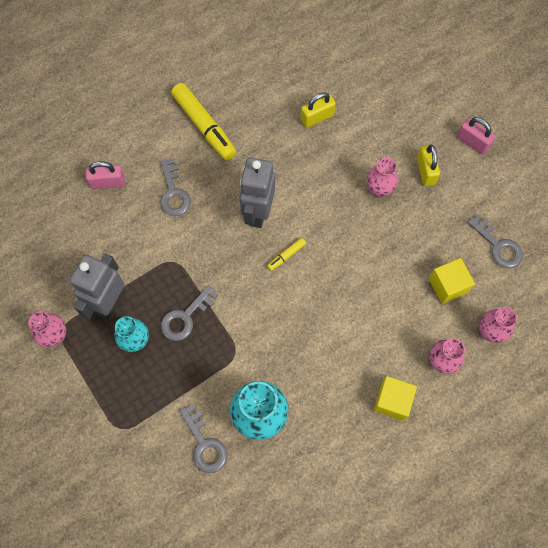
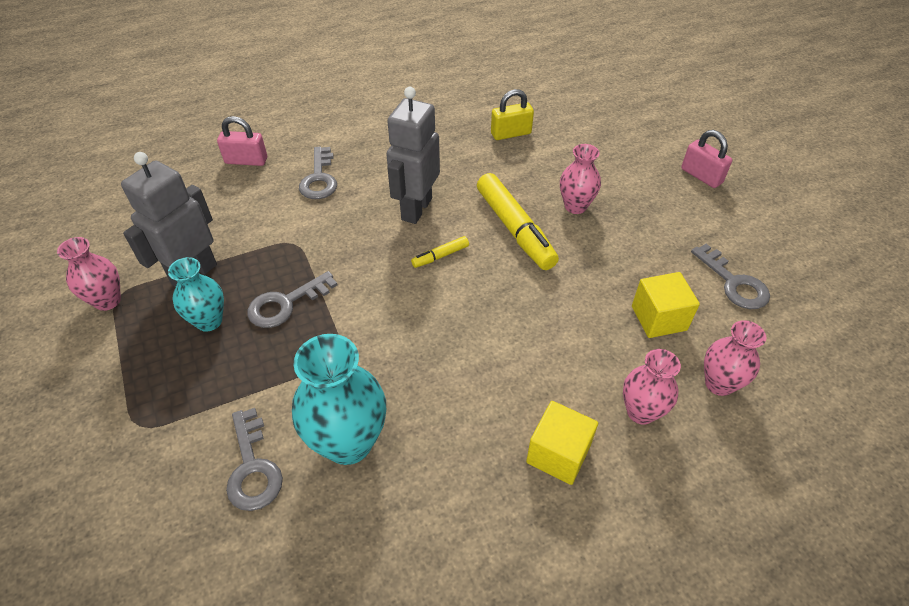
camera: 10 degrees right, 20 degrees down
yellow marker [171,83,236,160] -> yellow marker moved to [477,173,559,270]
yellow padlock [417,144,440,186] -> none

